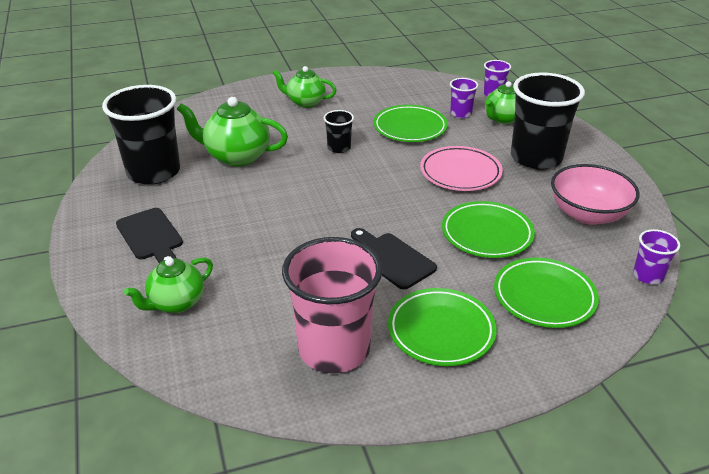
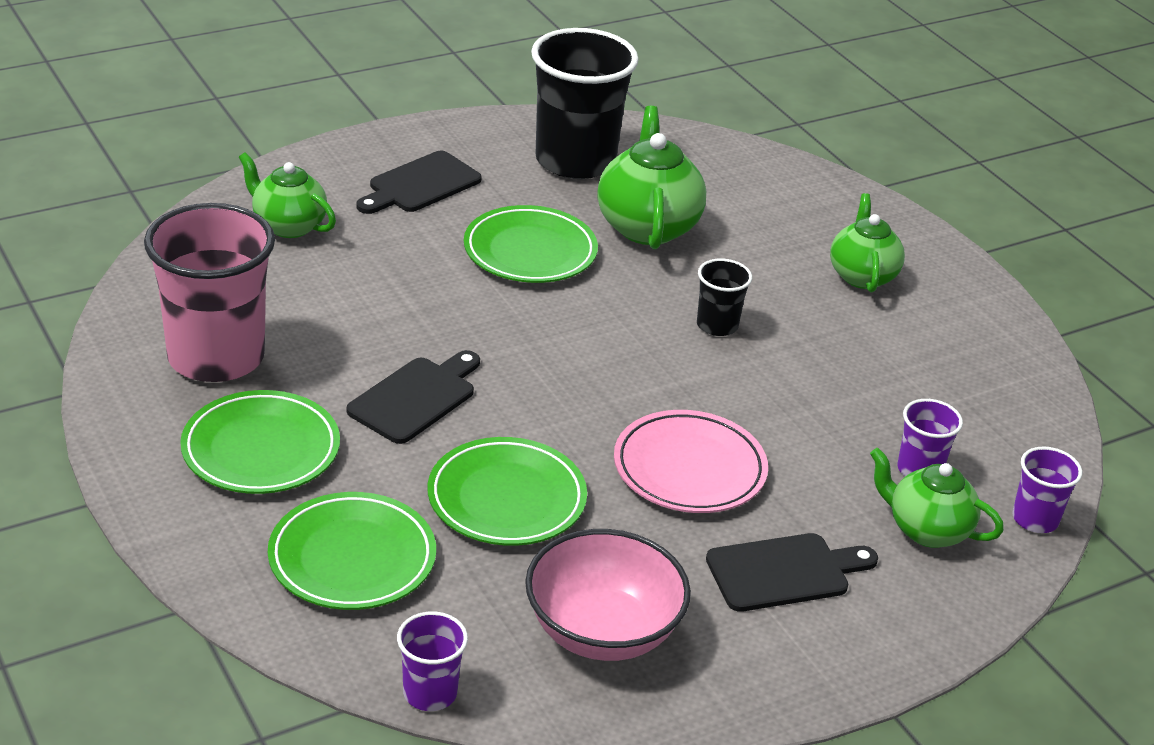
camera: 75 degrees right, 0 degrees up
green plate [373,105,448,142] -> green plate moved to [464,205,598,283]
black cup [511,73,585,170] -> black cutting board [706,533,878,612]

